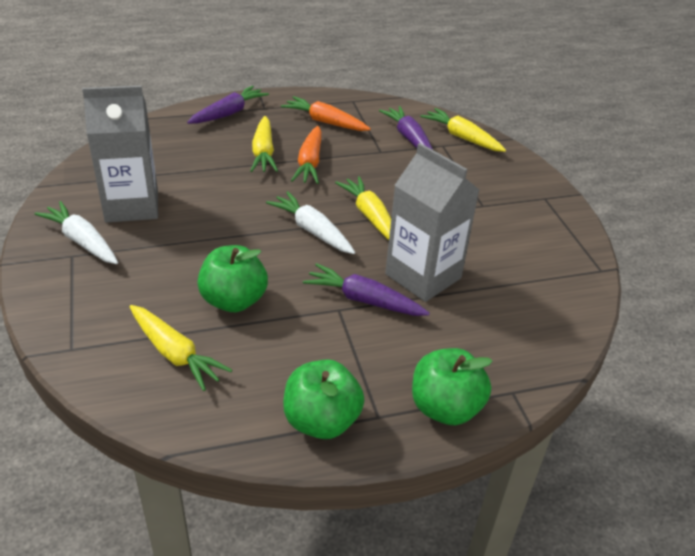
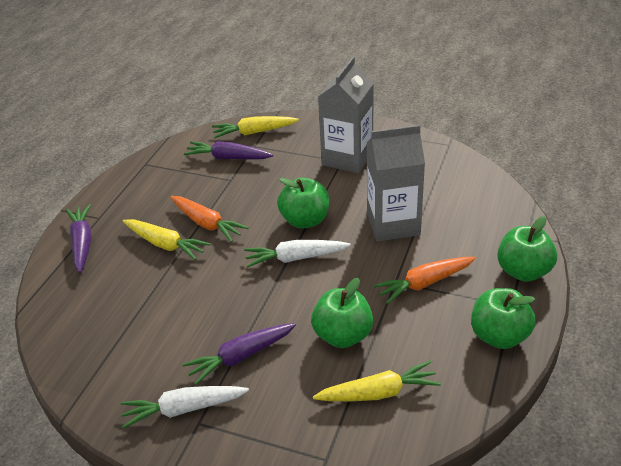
camera: 50 degrees left, 0 degrees up
grey carton [82,85,158,223] -> grey carton moved to [318,56,374,173]
orange carrot [281,96,371,131] -> orange carrot moved to [373,257,476,304]
purple carrot [303,263,430,316] -> purple carrot moved to [182,323,296,386]
yellow carrot [335,176,391,240] -> green apple [277,178,329,228]

